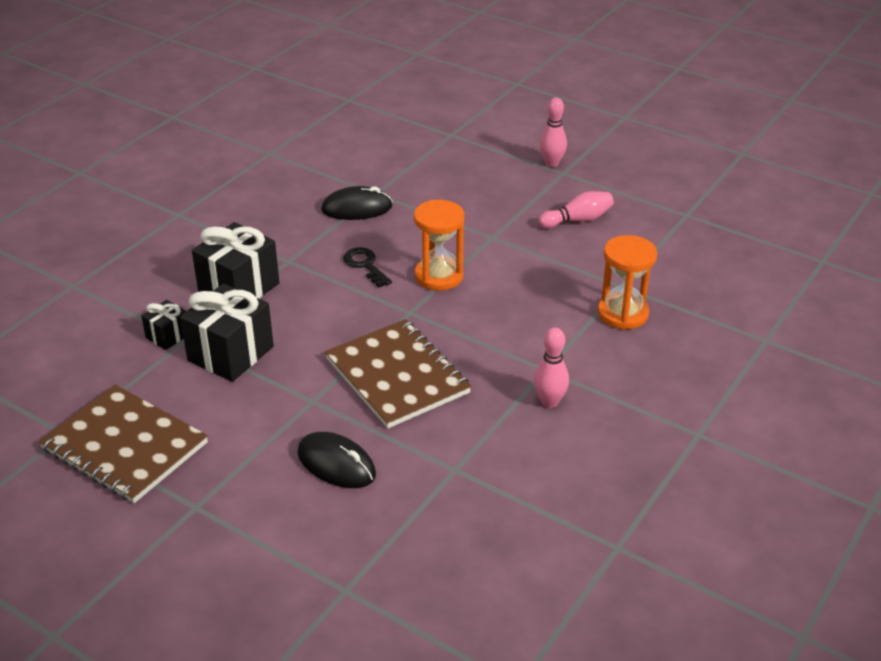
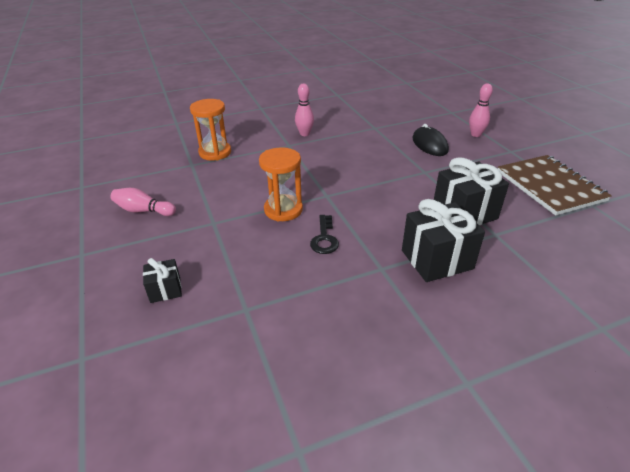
camera: 145 degrees left, 0 degrees up
black gift [141,300,187,350] -> black gift moved to [143,258,182,303]
black mouse [321,186,393,220] -> none
brown notebook [325,319,472,428] -> none
pink bowling pin [540,98,567,167] -> pink bowling pin moved to [469,83,493,137]

